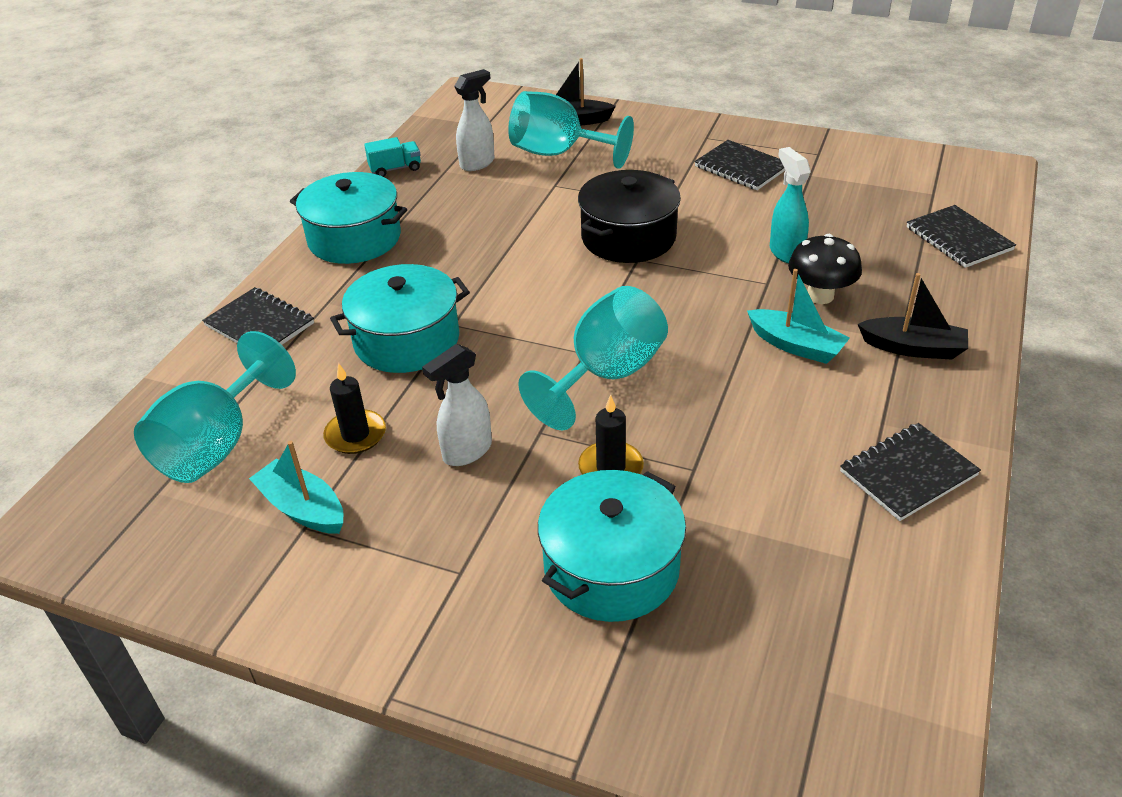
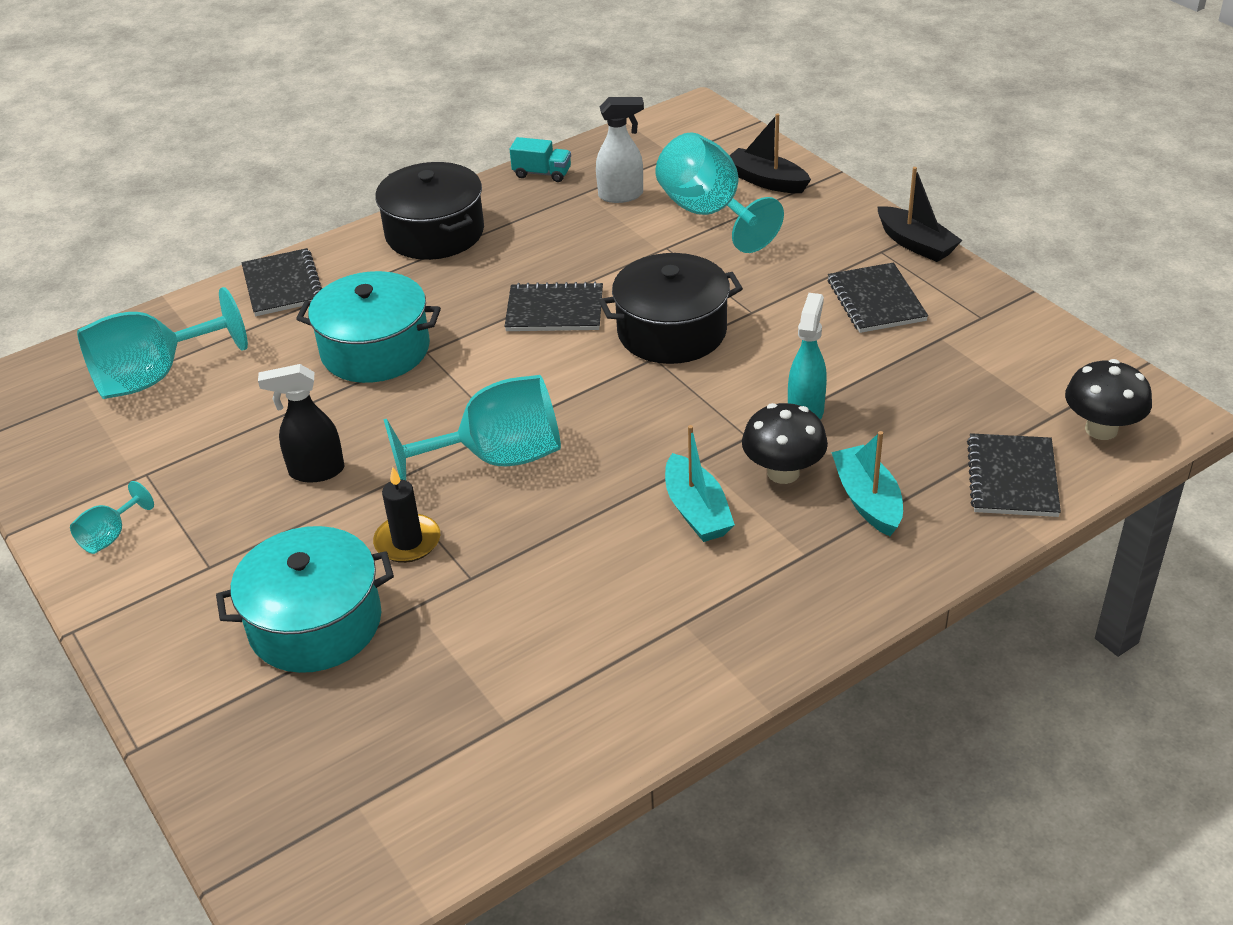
camera: 35 degrees right, 0 degrees up
turquoise boat [249,441,344,534] -> turquoise boat moved to [831,431,903,536]
turquoise pot [290,172,407,264] -> black pot [375,162,484,260]
black candle [323,363,386,454] -> none
white spray bottle [422,344,492,466] -> black spray bottle [258,364,345,483]
black notebook [840,423,981,521] -> black notebook moved to [504,282,603,331]
black boat [858,273,968,360] -> black boat moved to [877,167,962,262]
none -> turquoise goblet [70,481,154,554]
none -> black mushroom [1065,359,1152,440]

